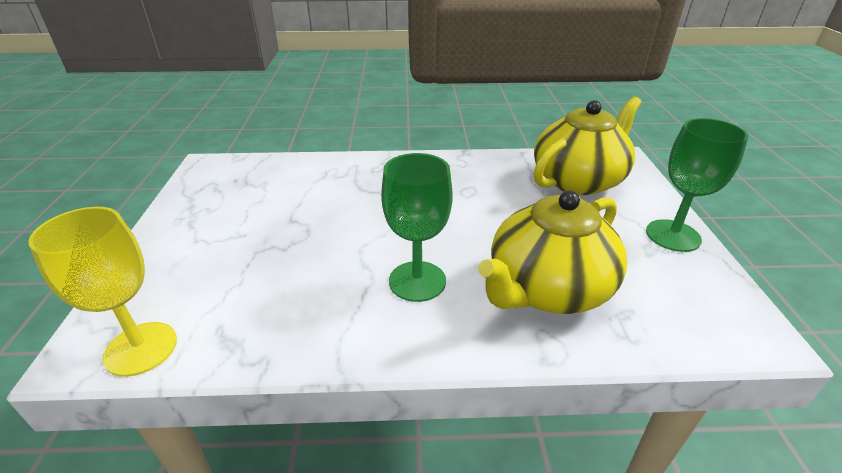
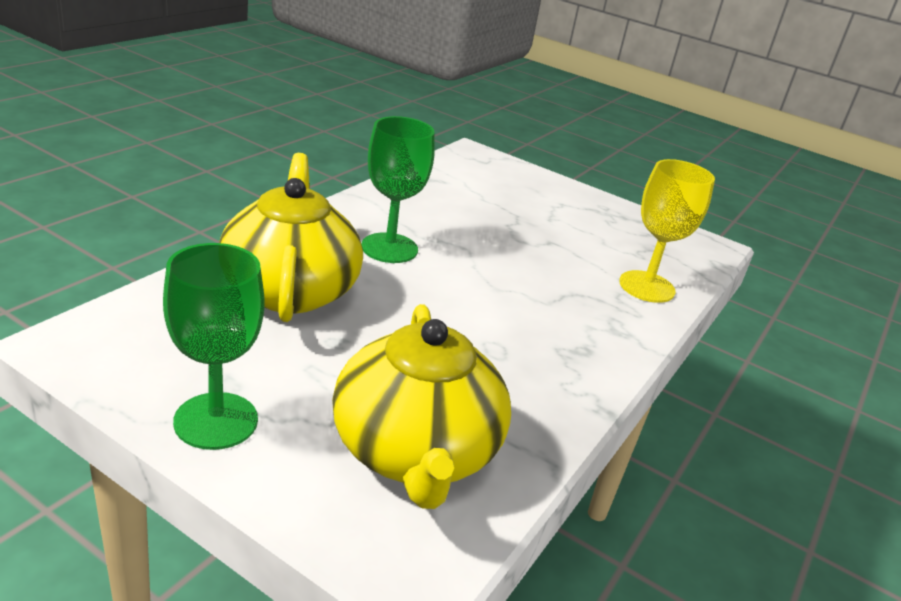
camera: 120 degrees right, 5 degrees down
yellow goblet [29,207,177,377] -> yellow goblet moved to [619,159,715,303]

